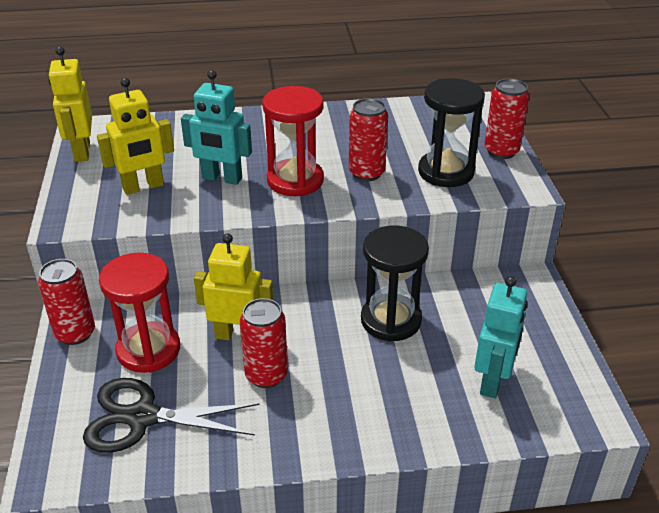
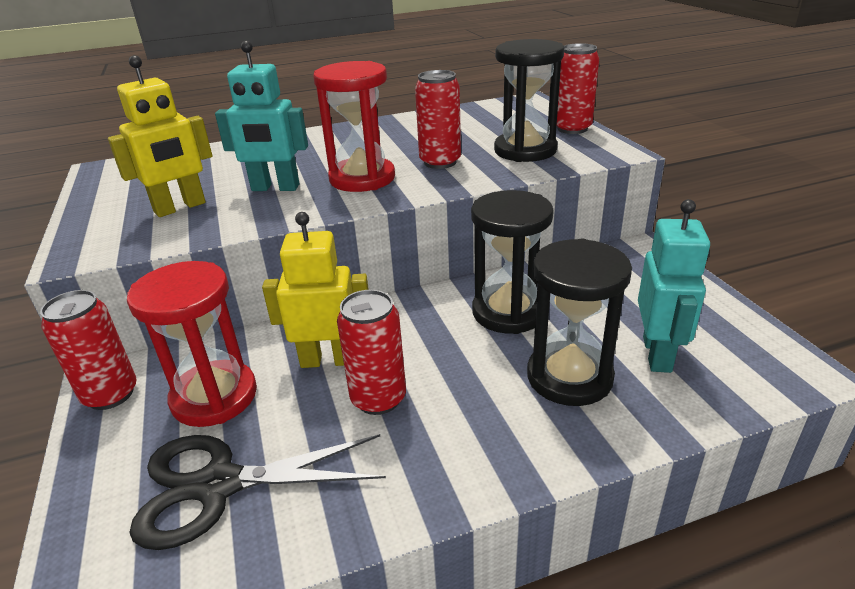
camera: 10 degrees left, 5 degrees down
yellow robot [49,47,92,162] -> none
none -> black hourglass [527,239,632,406]

